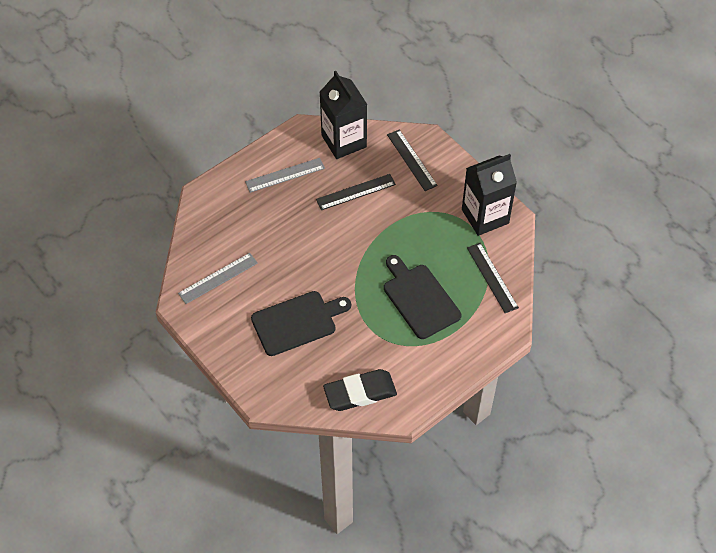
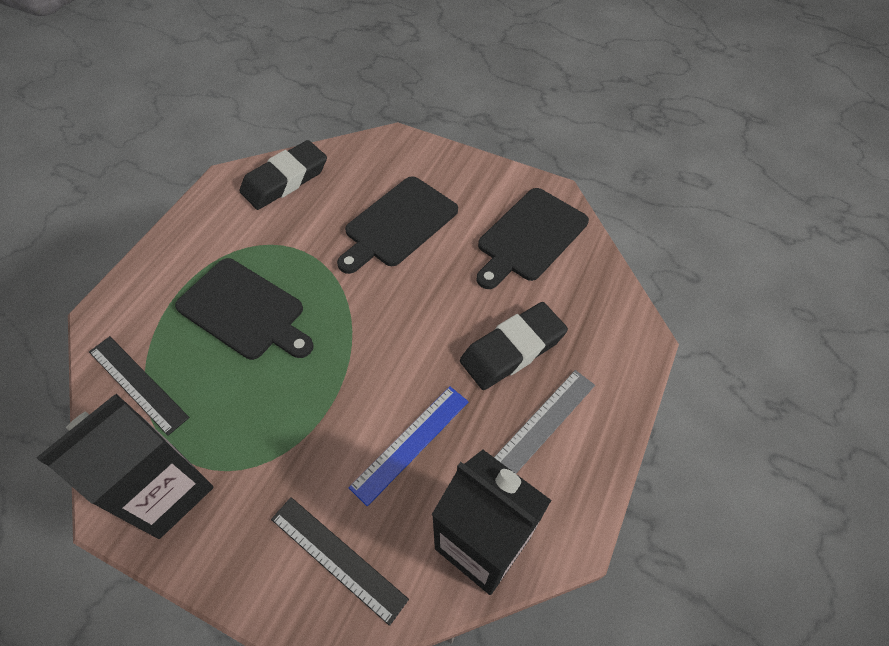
camera: 155 degrees right, 0 degrees up
grey ruler [178,253,258,304] -> black cutting board [476,188,589,289]
black ruler [316,174,396,210] -> blue ruler [348,386,469,506]
none -> black eraser [460,302,568,390]

